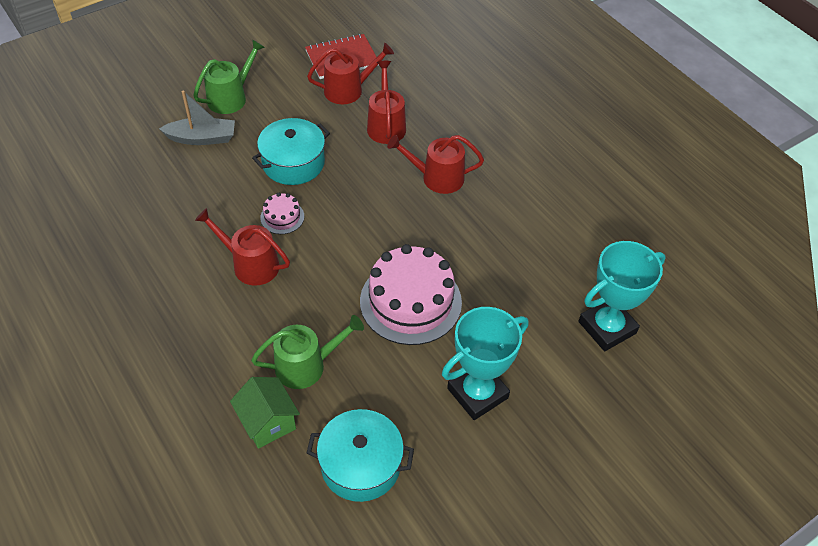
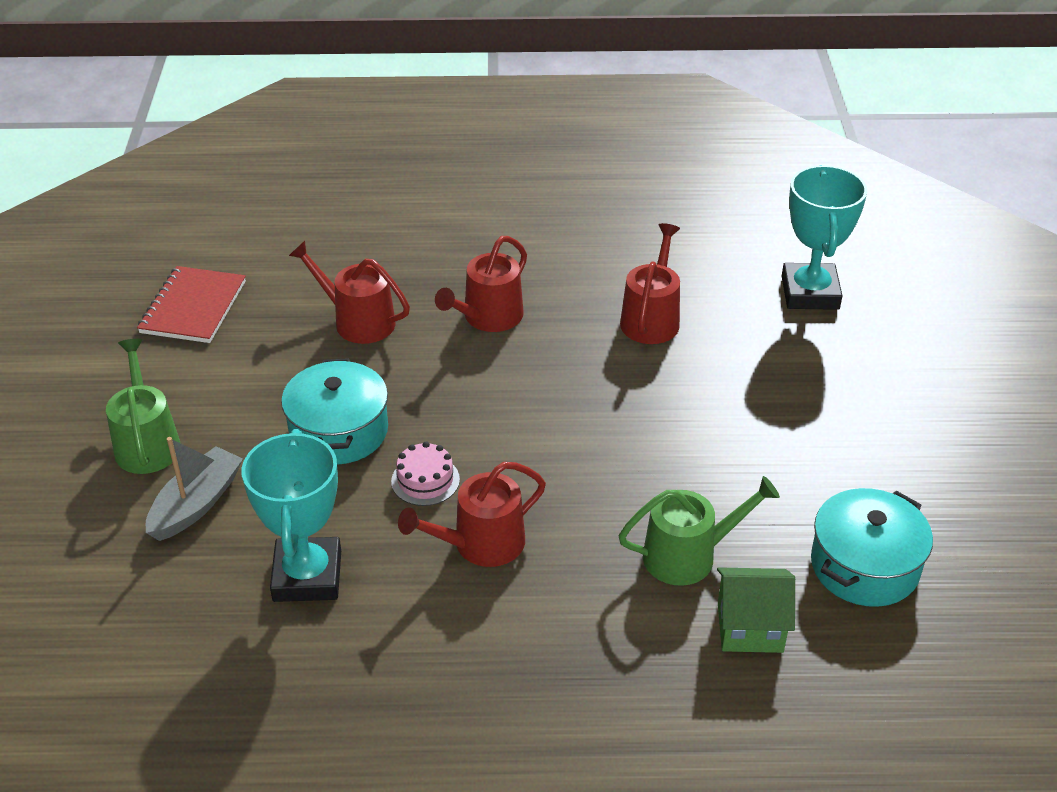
camera: 55 degrees left, 10 degrees down
green watering can [251,315,364,389] -> green watering can turned 60 degrees clockwise [619,476,780,586]
red watering can [307,43,394,104] -> red watering can moved to [620,223,680,344]
pink cake [360,244,462,345] -> none
turquoise trophy [442,307,528,420] -> turquoise trophy moved to [241,429,341,602]

